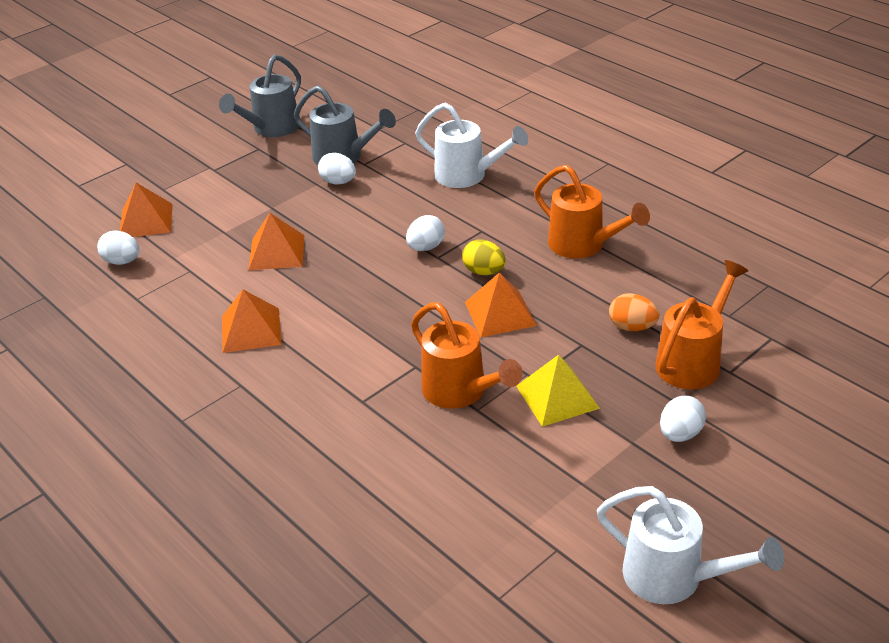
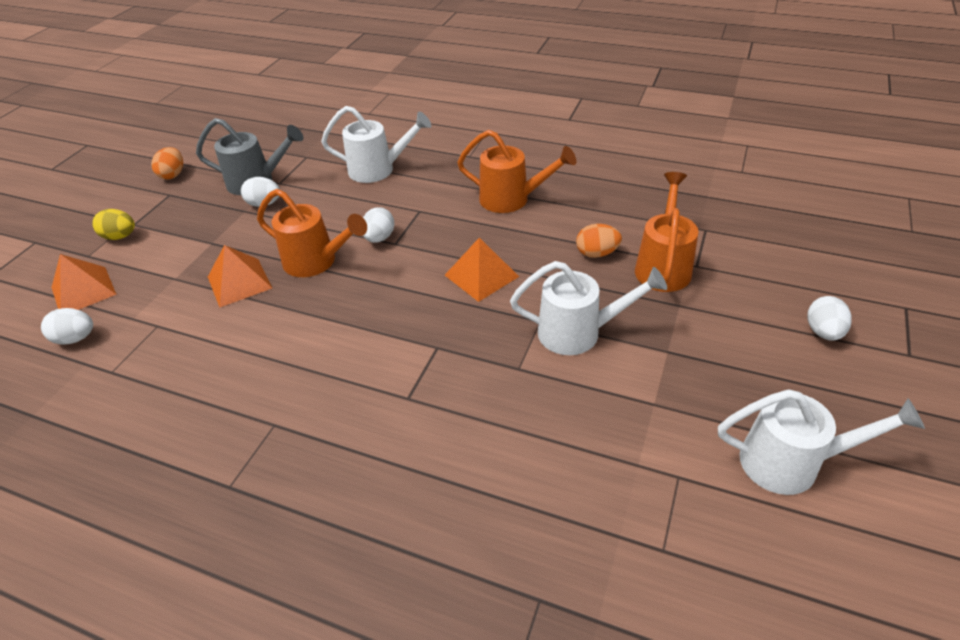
camera: 25 degrees left, 5 degrees up
grey watering can [219,55,301,137] -> orange egg [151,147,183,180]
orange pyramid [222,290,281,353] -> none
orange watering can [411,302,523,409] -> orange watering can moved to [257,189,367,277]
yellow egg [462,239,506,275] -> yellow egg moved to [92,209,135,240]
yellow pyramid [516,355,600,427] -> white watering can [510,261,667,355]
white egg [660,396,706,442] -> white egg moved to [807,296,852,340]

